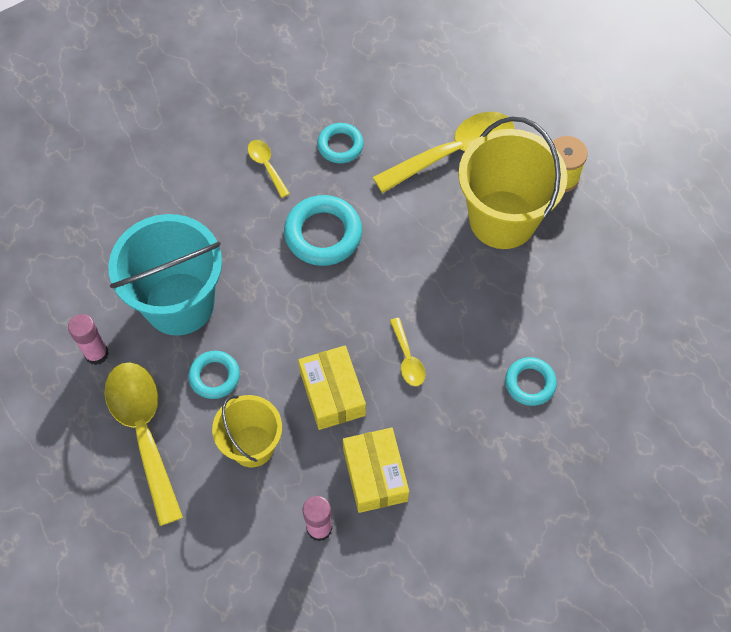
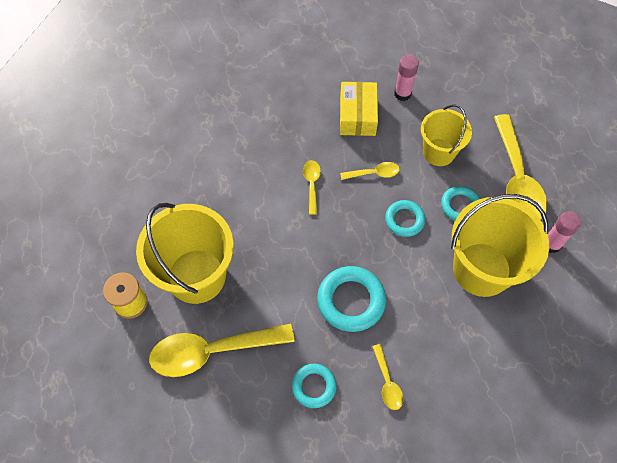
camera: 165 degrees left, 0 degrees up
turquoise bucket [108,214,222,336] -> yellow bucket [451,194,549,297]
yellow box [298,346,366,430] -> yellow spoon [340,162,400,180]
turquoise ring [505,357,557,406] -> turquoise ring moved to [385,200,425,237]

